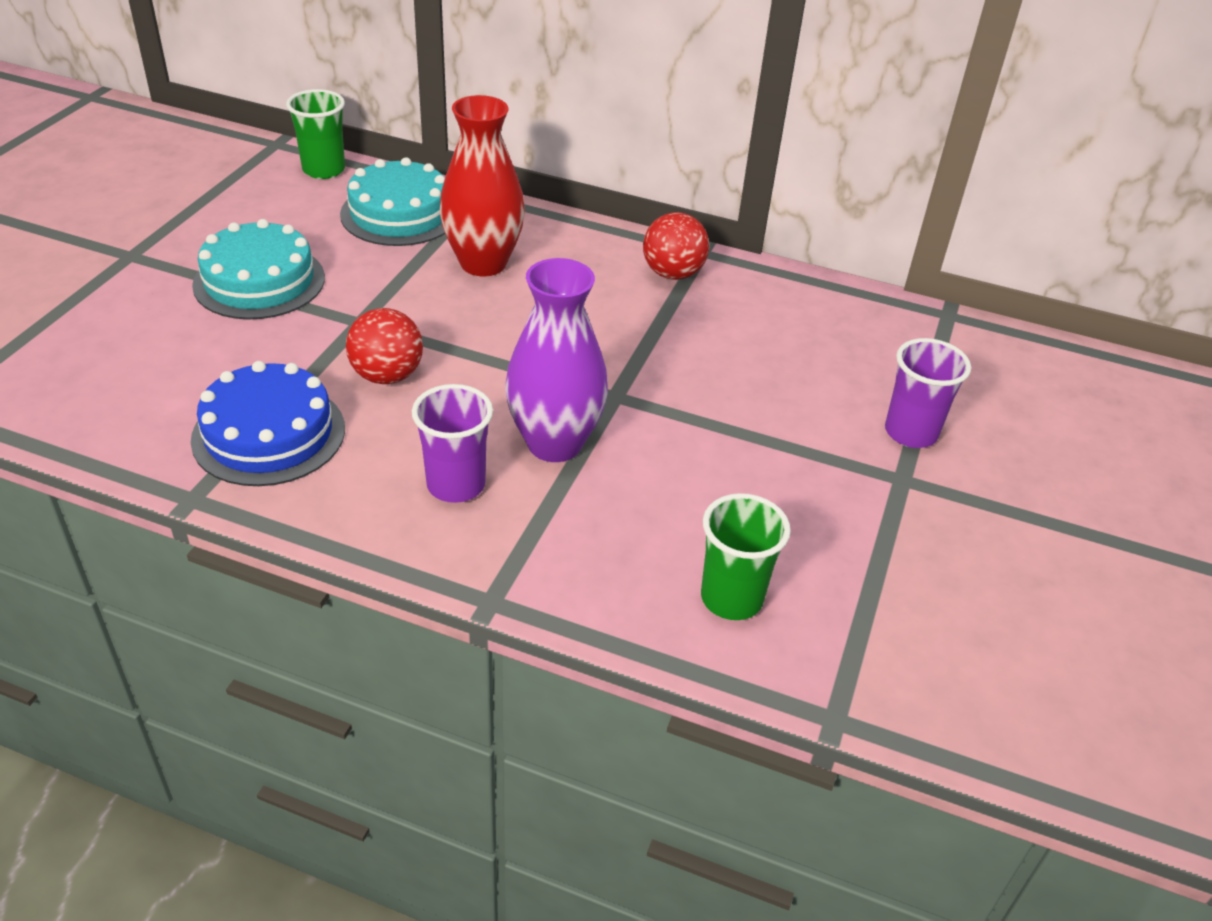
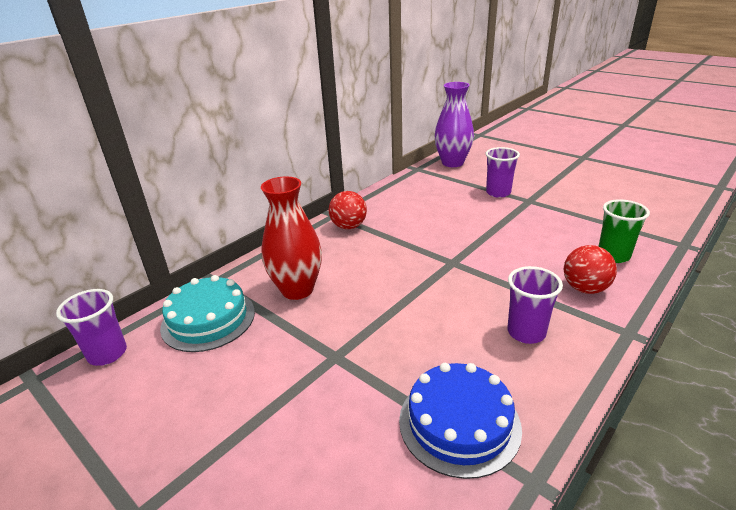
camera: 65 degrees left, 10 degrees down
turquoise cake [192,219,325,319] -> none
green cup [286,89,345,179] -> purple cup [56,289,127,366]
red ball [346,308,423,384] -> red ball moved to [564,245,617,294]
purple vase [505,258,608,462] -> purple vase moved to [435,82,474,167]

